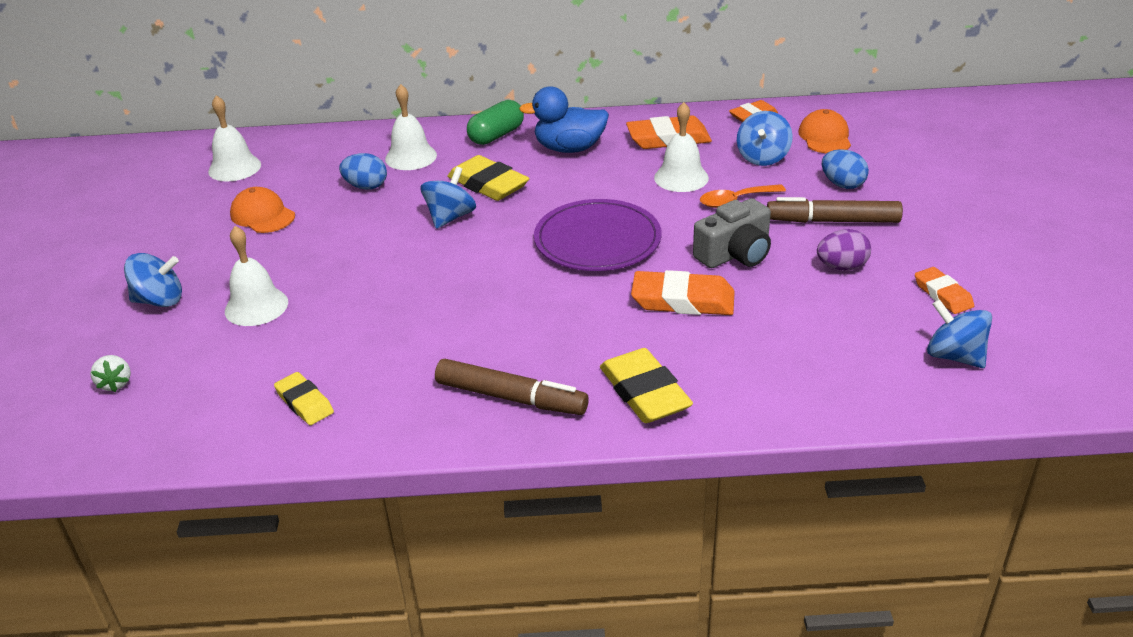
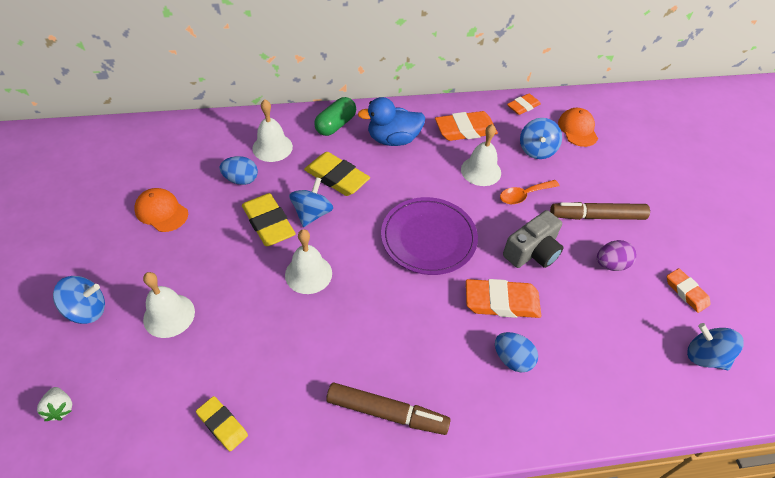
camera: 10 degrees left, 15 degrees up
white bell [208,95,261,181] -> white bell moved to [285,229,332,294]
yellow eraser [600,348,693,423] -> yellow eraser moved to [242,193,296,246]
blue egg [822,149,869,189] -> blue egg moved to [495,332,538,372]

